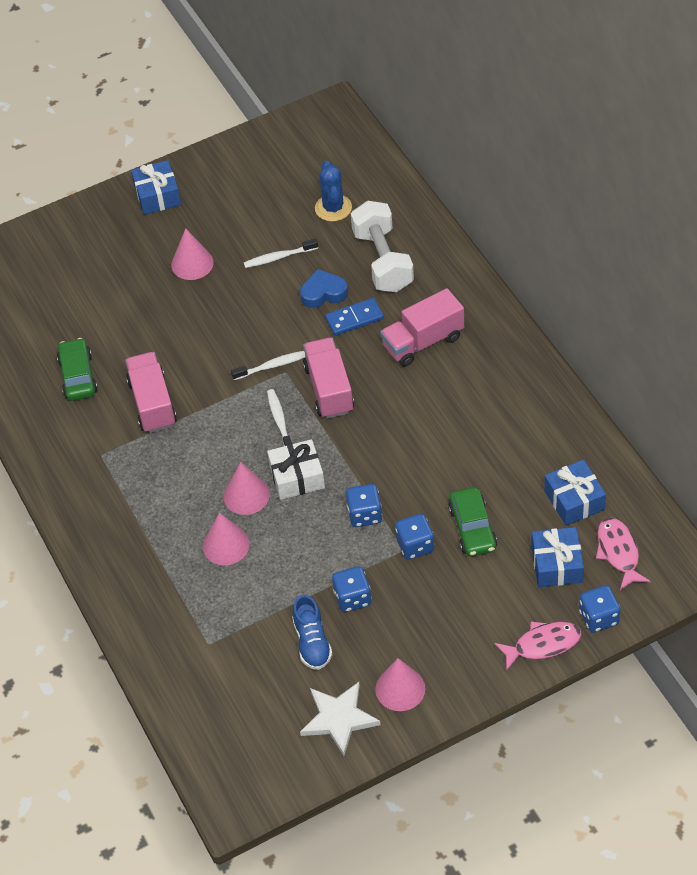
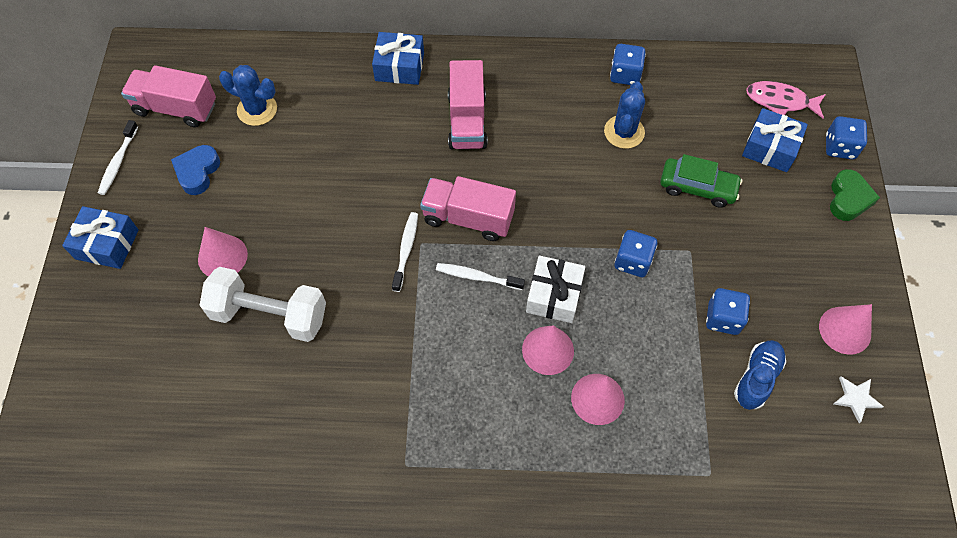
camera: 65 degrees left, 10 degrees up
green car [57,338,98,401] -> none
pink truck [125,352,177,433] -> pink truck moved to [121,65,216,128]
white toothbrush [243,238,318,268] -> white toothbrush moved to [98,120,138,195]
blue shoe [292,595,333,670] -> blue shoe turned 75 degrees counterclockwise [734,340,786,410]
blue heart [300,269,348,308] -> blue heart moved to [171,145,220,195]
white star [300,682,381,756] -> white star [833,376,884,423], size x0.57
blue domino [325,298,384,336] -> none
white dumbbell [351,201,414,292] -> white dumbbell moved to [200,267,326,342]
blue dice [395,514,434,560] -> blue dice moved to [610,44,646,85]
pink fish [494,622,582,671] -> green heart [830,169,880,221]
blue gift [544,460,606,526] -> blue gift moved to [372,32,424,85]
none -> blue cactus [604,81,645,149]

